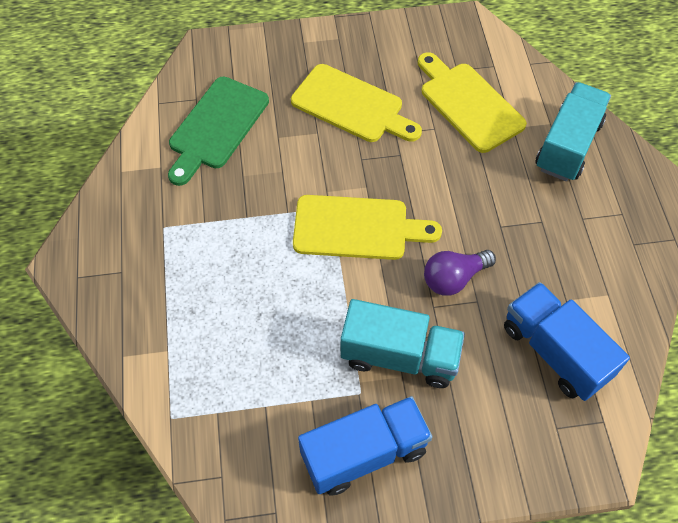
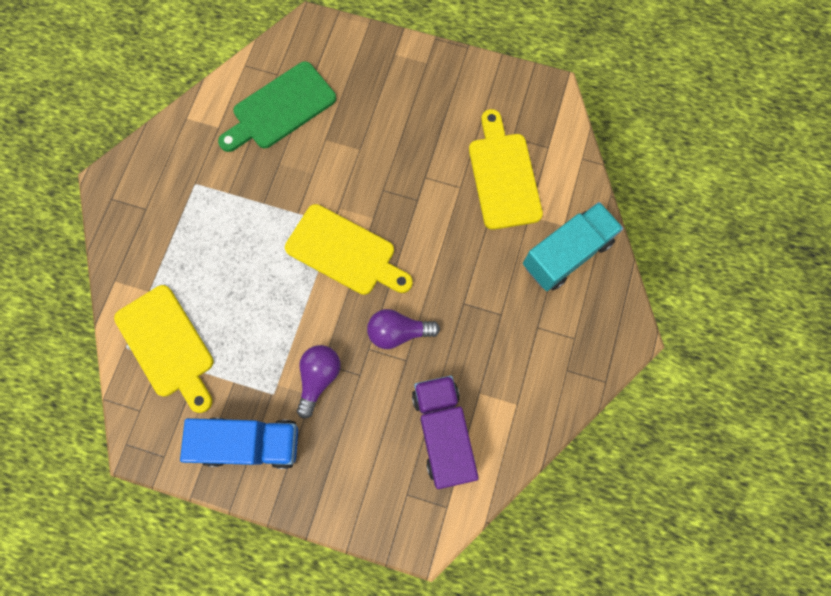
camera: 25 degrees right, 15 degrees up
yellow cutting board [291,64,422,142] -> yellow cutting board moved to [114,285,214,413]
turquoise truck [341,299,465,388] -> purple light bulb [297,345,340,419]
blue truck [504,282,630,401] -> purple truck [412,375,479,489]

